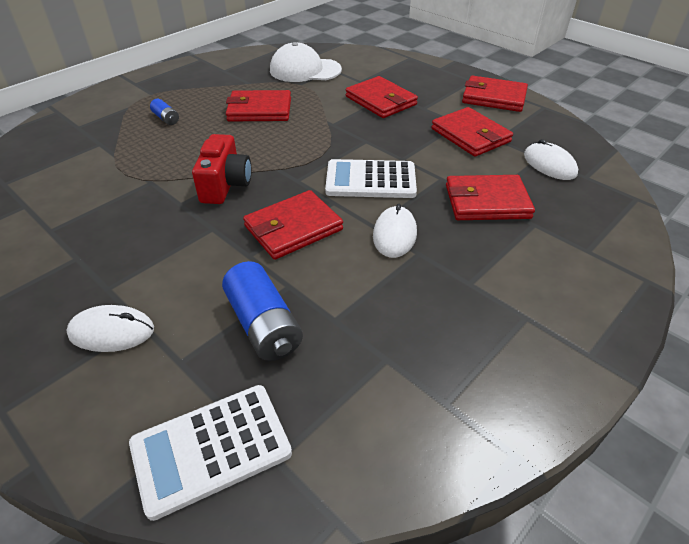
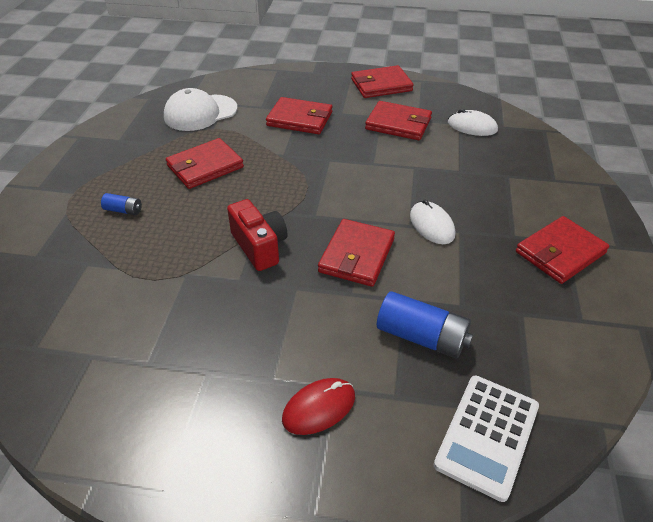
camera: 35 degrees left, 0 degrees up
white mouse [66,305,154,352] -> red mouse [282,378,355,435]
white calculator [325,159,417,198] -> none
red wallet [446,175,535,220] -> red wallet moved to [516,216,609,284]

